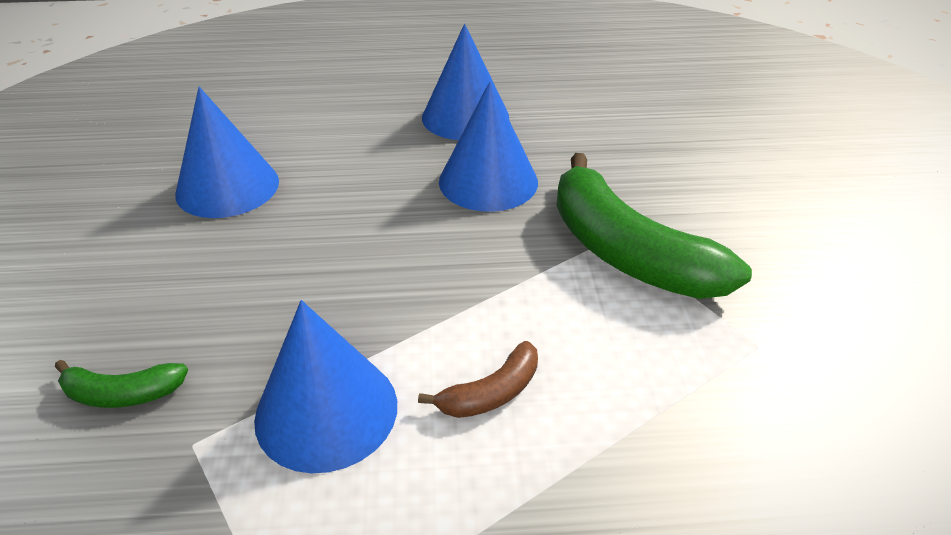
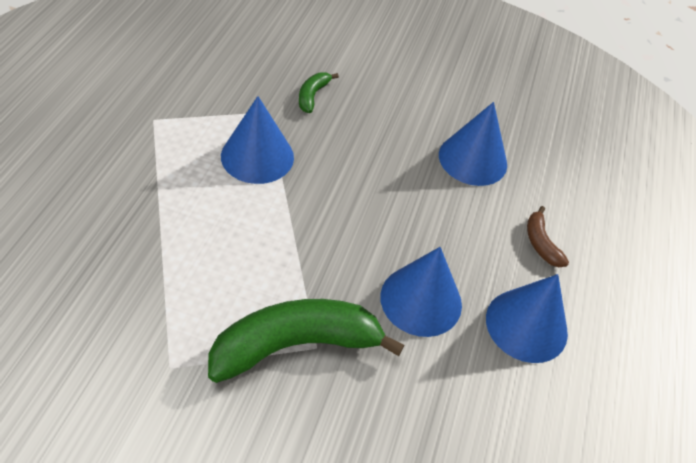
camera: 105 degrees right, 10 degrees up
brown banana [418,341,538,418] -> brown banana moved to [527,206,569,267]

